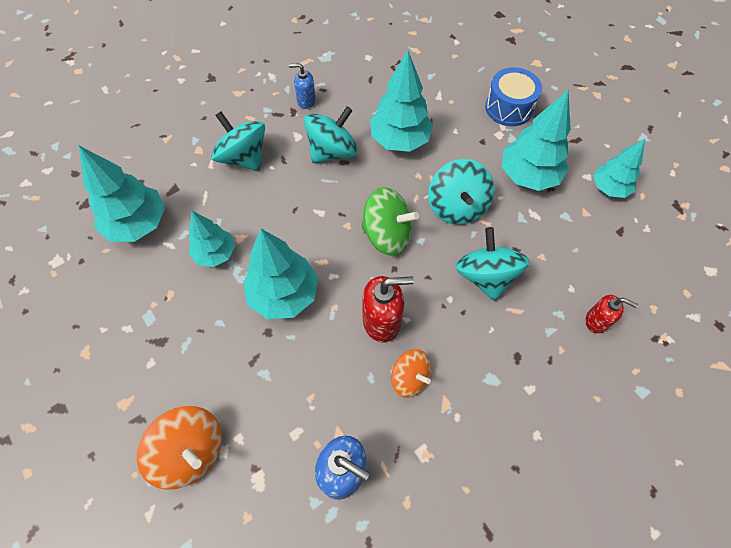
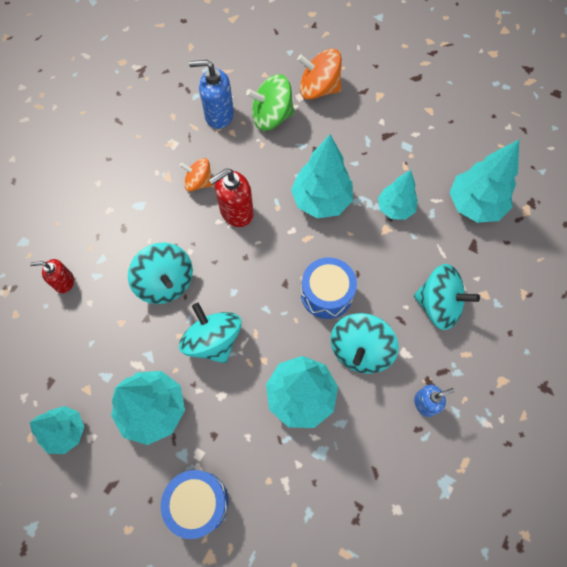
camera: 155 degrees right, 5 degrees up
green spinning top [361,187,419,256] -> green spinning top moved to [246,74,294,131]
none -> blue drum [301,257,357,319]

